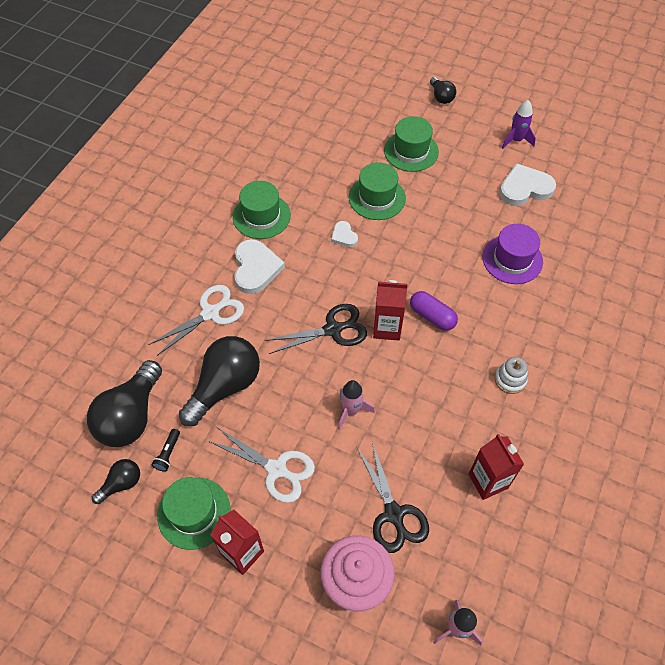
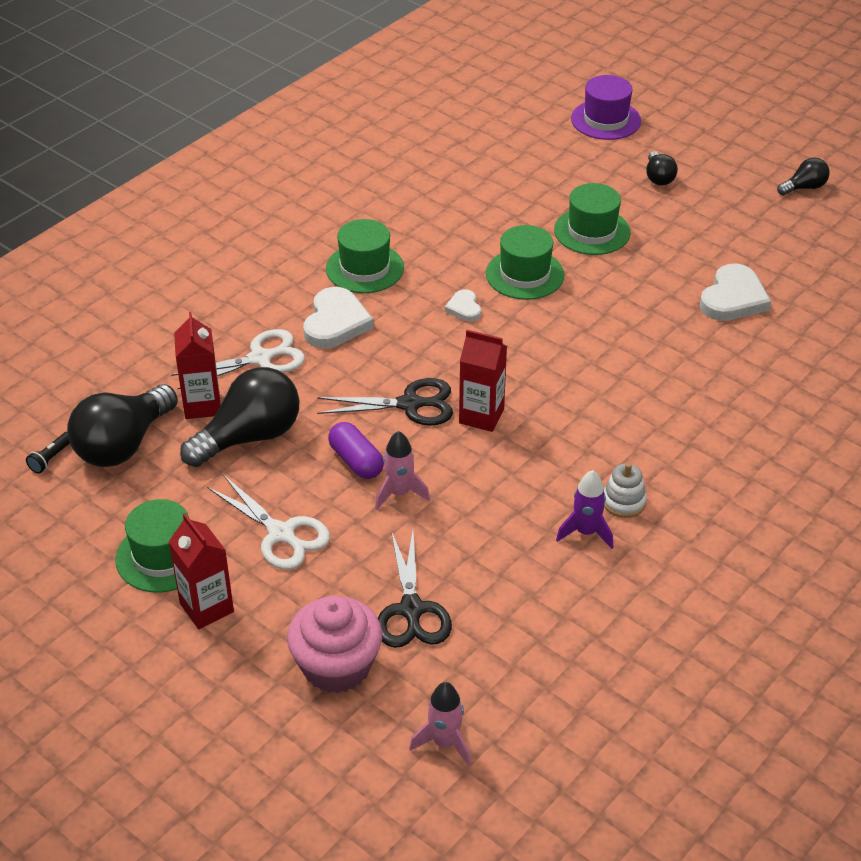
camera: 15 degrees right, 15 degrees down
black light bulb [92,459,140,504] -> black light bulb moved to [777,157,830,195]
black flashlight [152,429,180,472] -> black flashlight moved to [26,432,70,474]
purple capsule [410,291,458,331] -> purple capsule moved to [328,422,384,479]
red carton [469,434,524,500] -> red carton moved to [174,312,221,419]
purple hat [483,224,543,284] -> purple hat moved to [571,75,641,140]
white heart [499,163,556,206] -> white heart turned 120 degrees clockwise [700,263,771,321]
purple rocket [502,100,536,149] -> purple rocket moved to [556,470,613,549]

